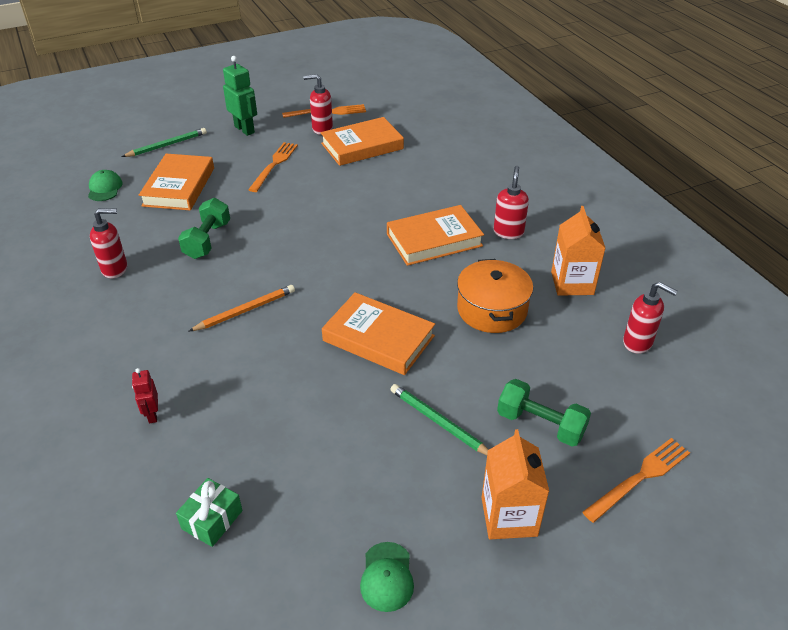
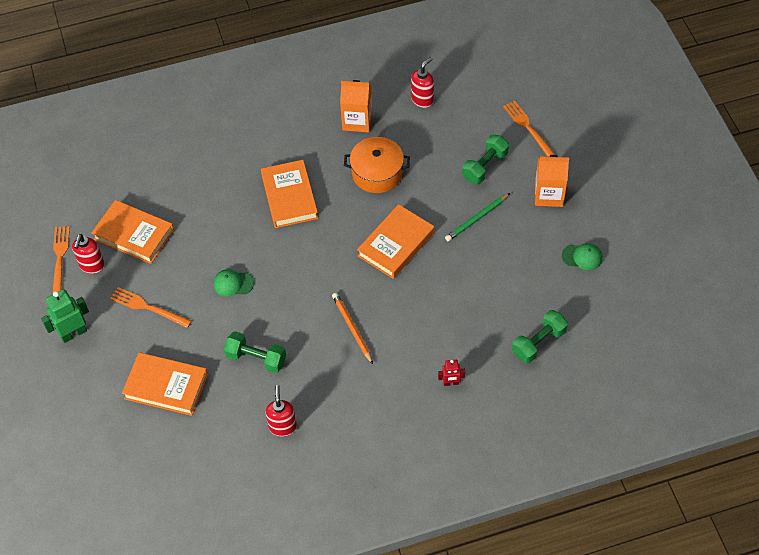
camera: 80 degrees left, 15 degrees up
green cap [88,170,122,201] -> green cap moved to [213,269,254,297]
green pencil [122,128,207,157] -> none
green gift [176,478,243,547] -> green dumbbell [512,310,568,363]
orange book [321,117,404,166] -> orange book turned 45 degrees counterclockwise [91,200,174,264]
red soap dispenser [494,166,529,239] -> none

